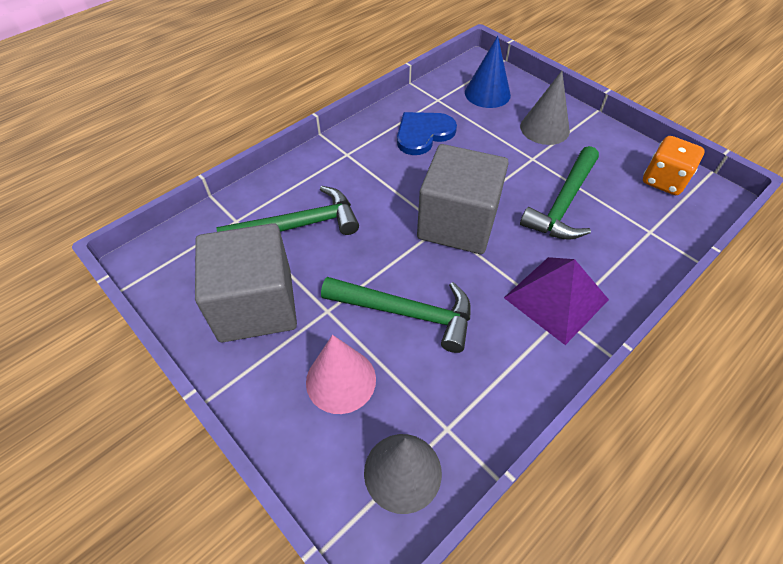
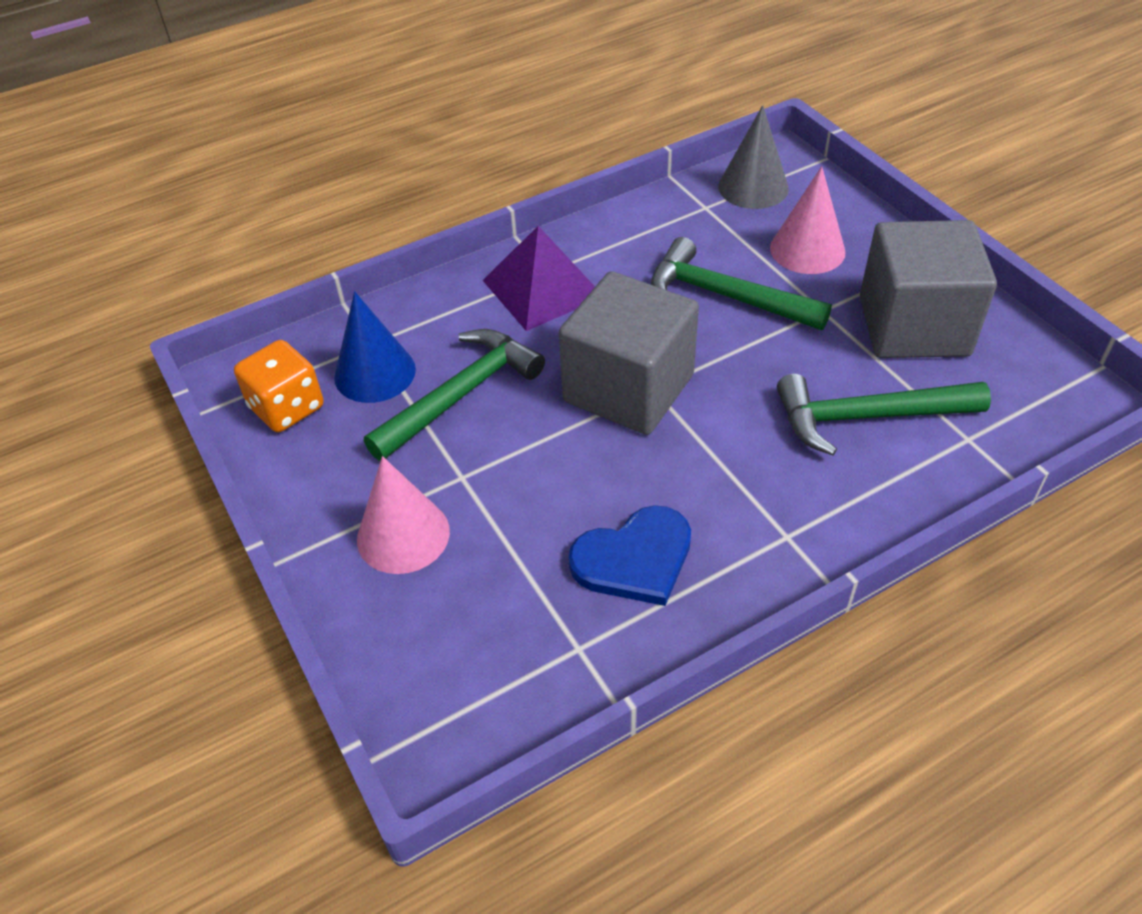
camera: 165 degrees left, 5 degrees down
blue cone [465,36,511,108] -> blue cone moved to [334,291,416,403]
grey cone [520,71,570,145] -> pink cone [357,456,450,574]

